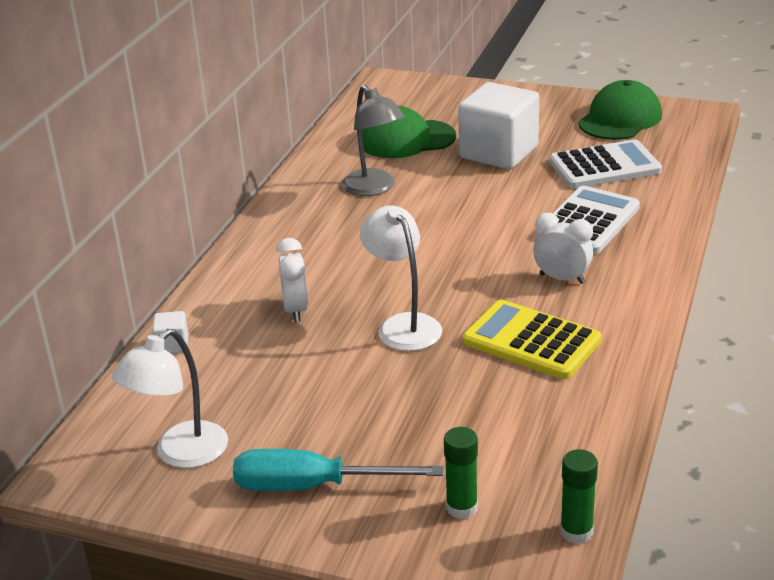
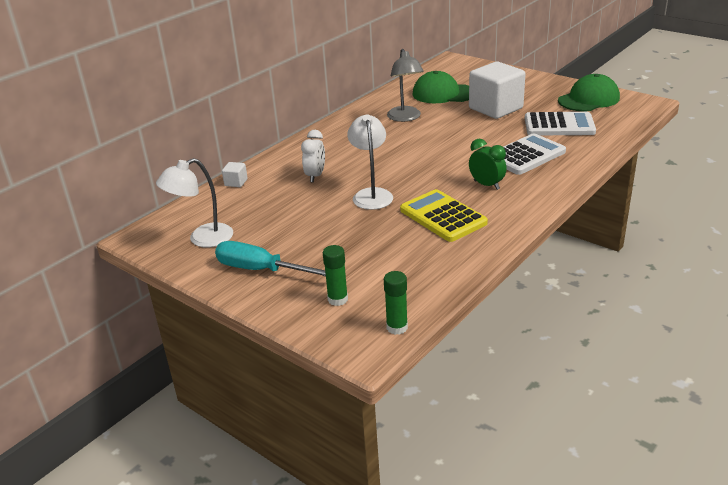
camera: 20 degrees right, 0 degrees up
white clock [533,213,593,284] -> green clock [469,139,507,190]

